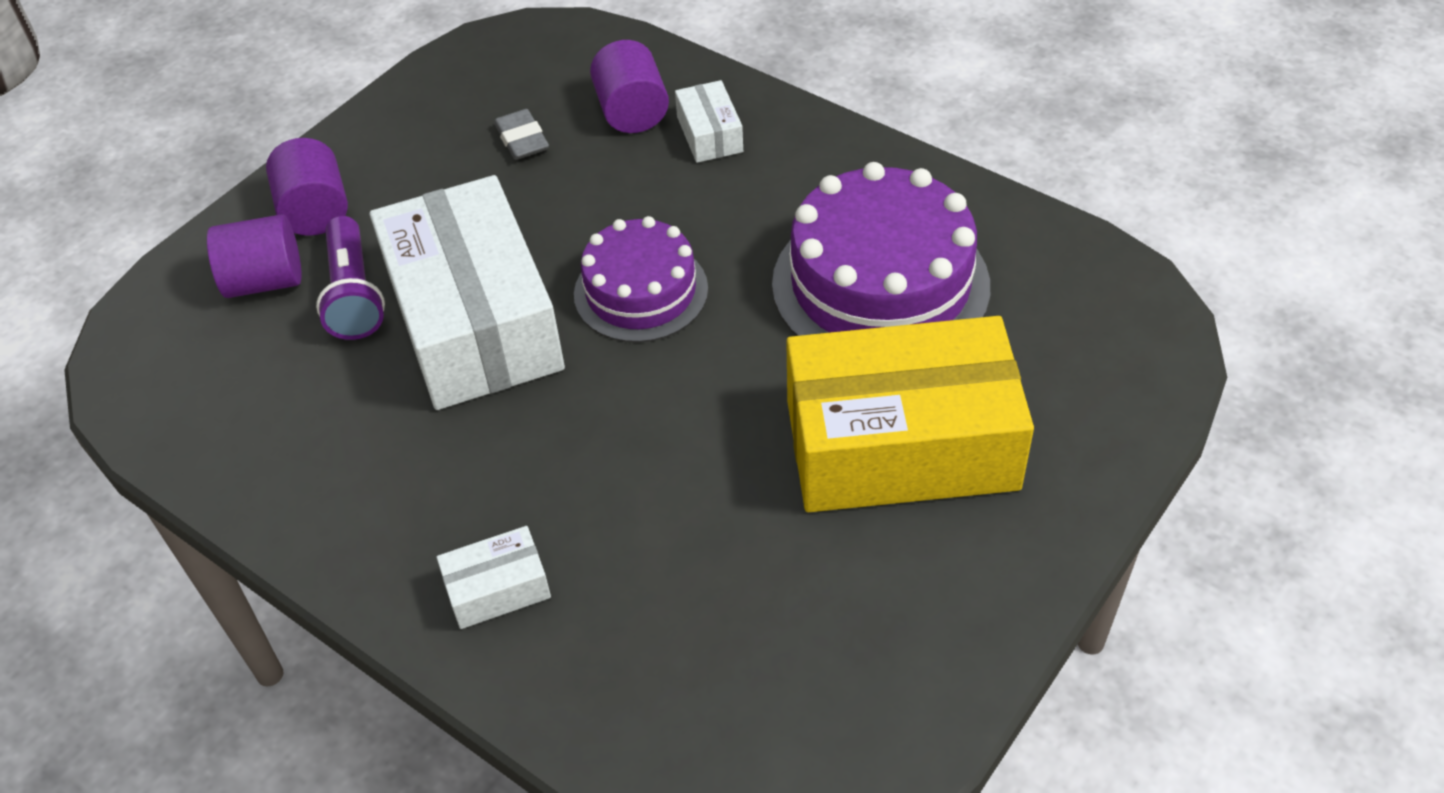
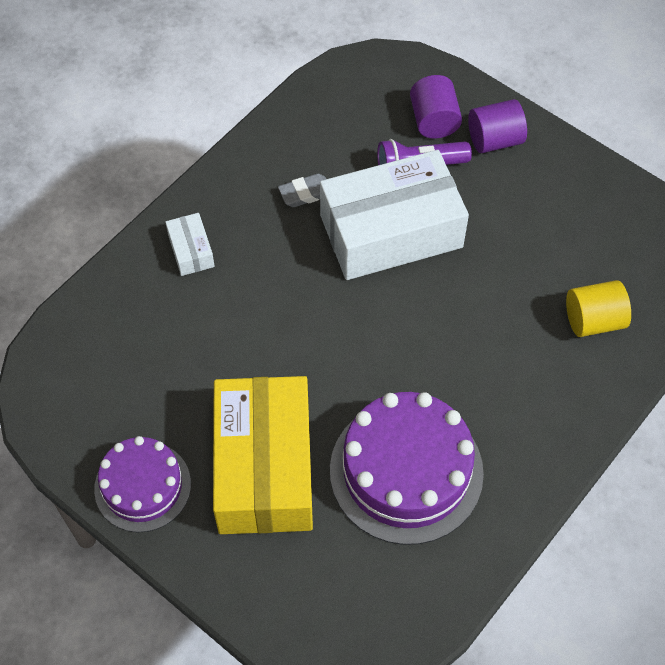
camera: 90 degrees right, 10 degrees up
grey eraser [494,109,549,160] -> grey eraser moved to [278,174,326,207]
purple cake [574,216,708,343] -> purple cake moved to [94,436,191,532]
purple cylinder [590,40,669,133] -> yellow cylinder [566,280,631,337]
white box [675,80,743,163] -> none

